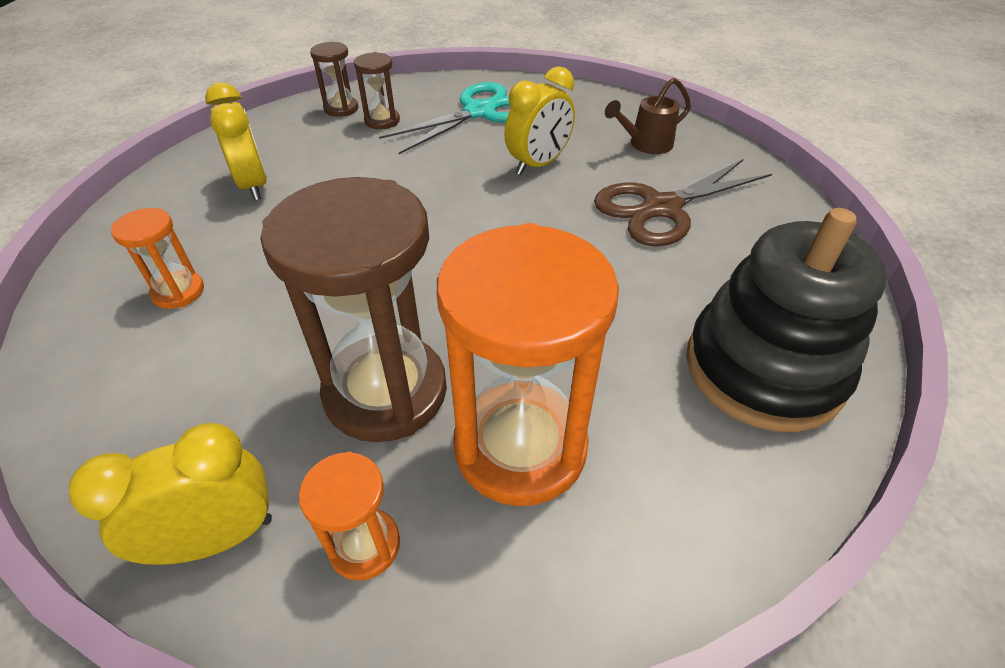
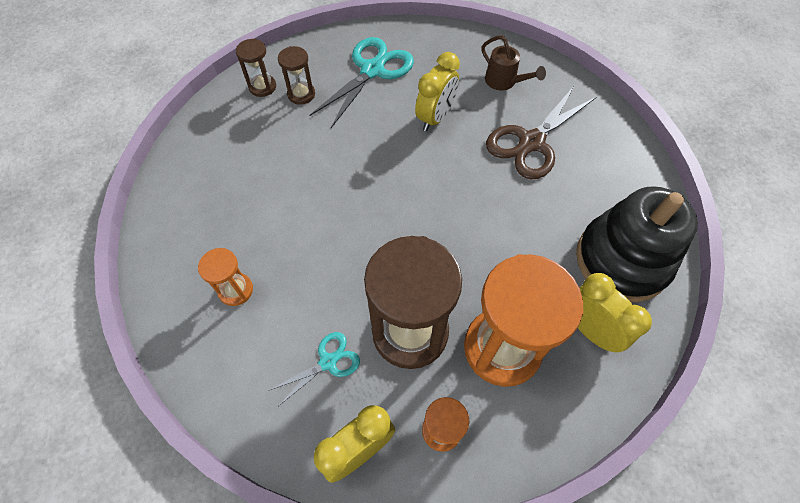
camera: 15 degrees left, 15 degrees up
yellow clock [205,82,267,200] -> yellow clock moved to [578,273,652,352]
brown watering can [605,78,691,154] -> brown watering can turned 90 degrees counterclockwise [481,36,546,91]
none -> turquoise scissors [268,332,360,406]

